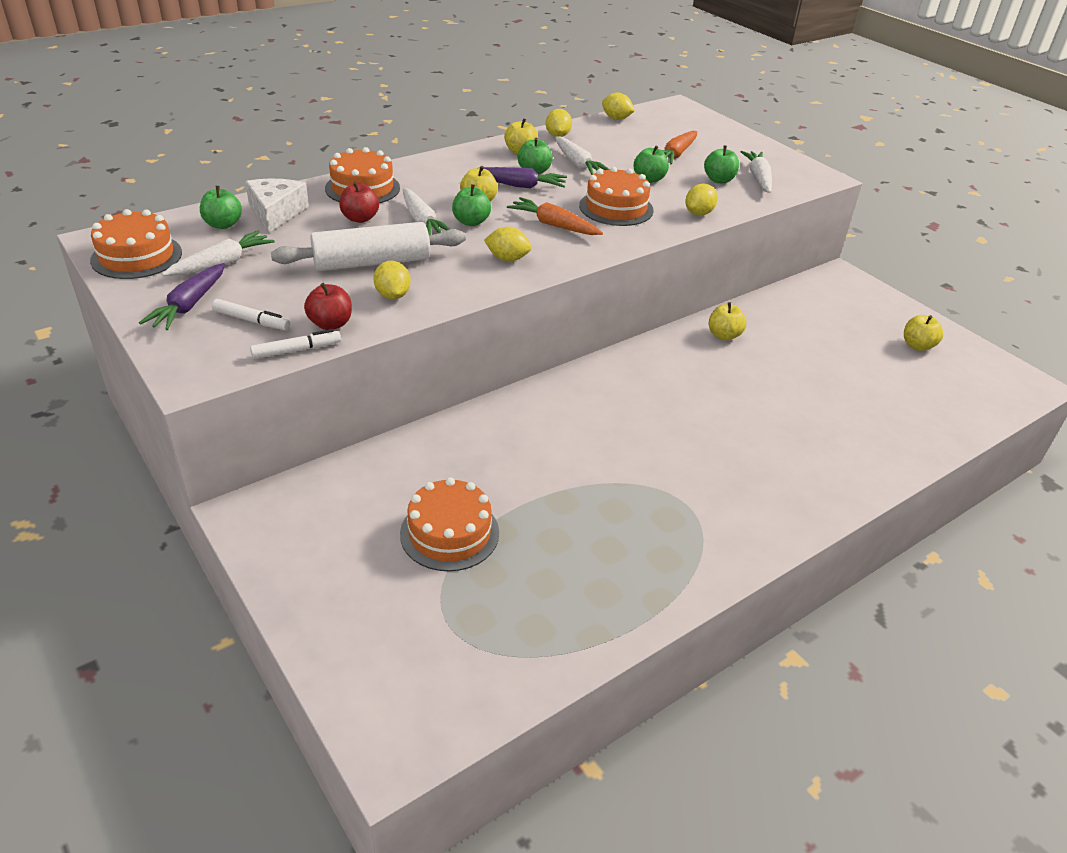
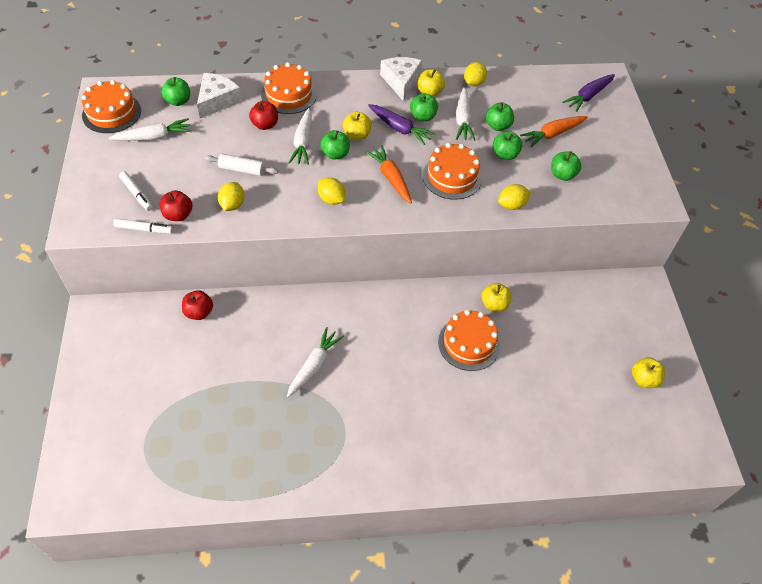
camera: 30 degrees right, 15 degrees up
purple carrot [139,263,225,330] -> purple carrot moved to [562,74,615,112]
white rolling pin [271,222,466,271] -> white rolling pin [205,154,278,176], size x0.55
orange cake [400,477,499,571] -> orange cake moved to [438,310,500,371]
yellow lemon [602,93,635,120] -> none
white carrot [740,151,772,193] -> white carrot moved to [287,327,344,397]
none -> red apple [182,290,213,320]
none -> white cheese [380,57,422,101]
none -> green apple [486,102,514,131]

